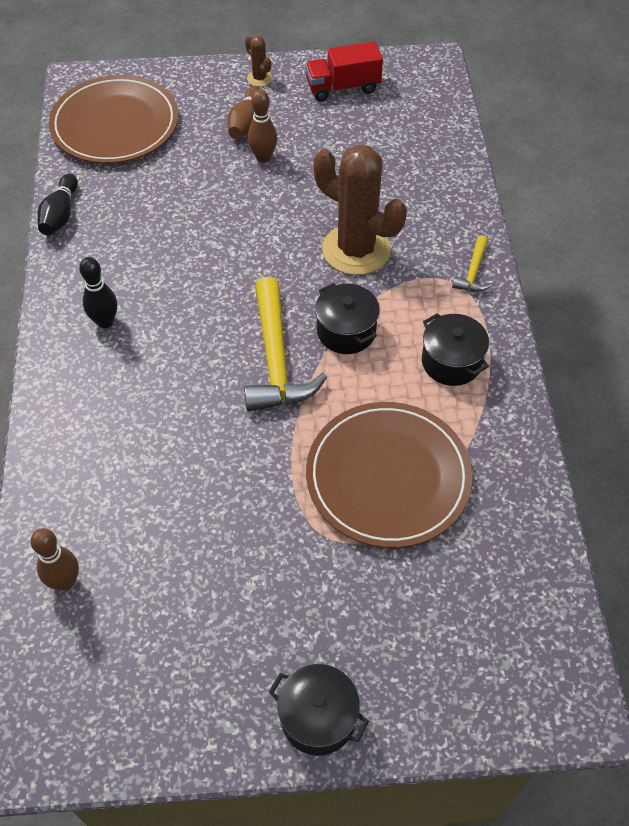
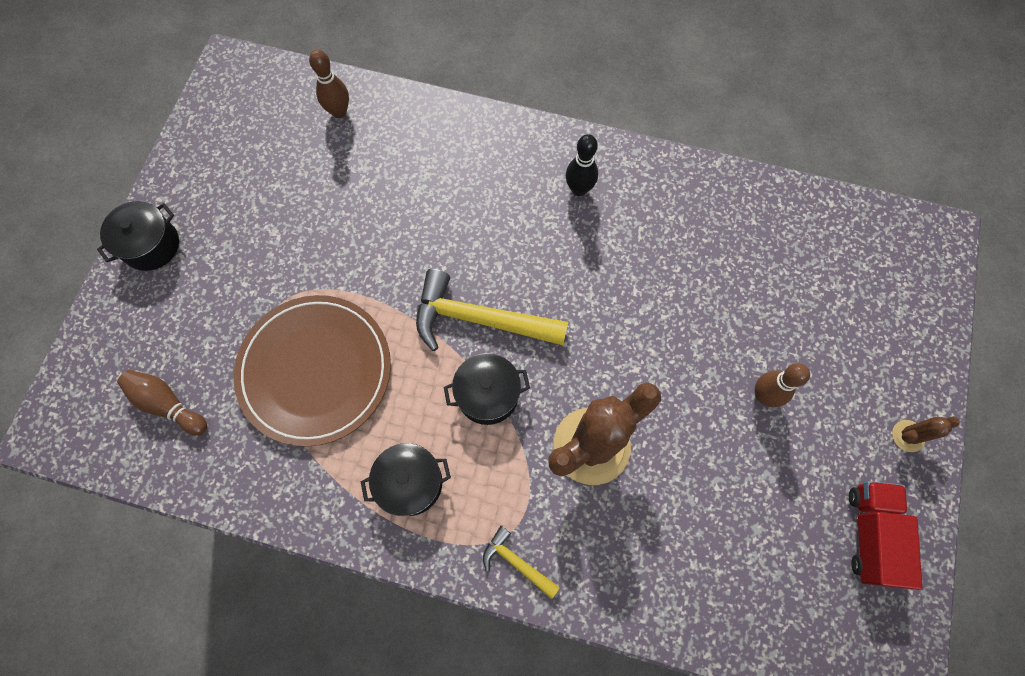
camera: 110 degrees right, 15 degrees up
black bowling pin [37,174,78,235] -> none
brown plate [49,75,178,164] -> none
brown bowling pin [227,86,259,139] -> brown bowling pin moved to [117,370,207,436]

